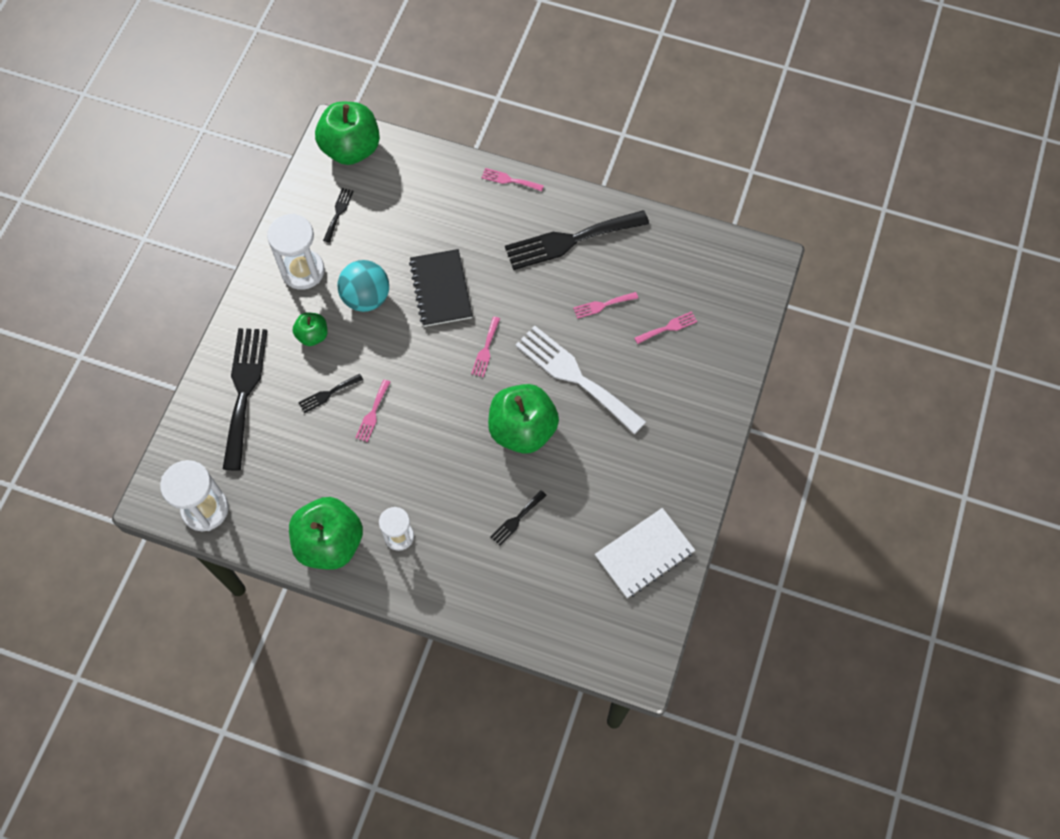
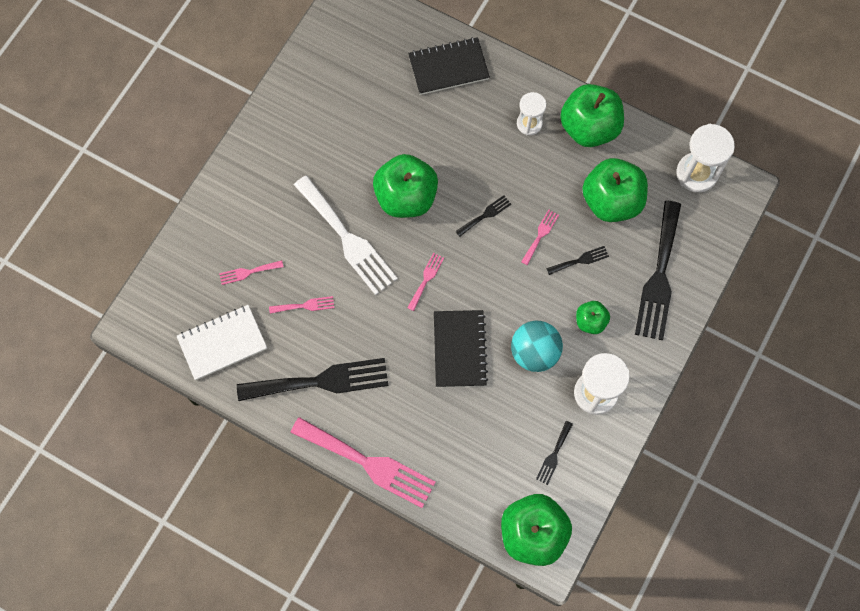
camera: 170 degrees left, 5 degrees up
pink fork [481,168,544,191] -> pink fork [290,417,436,508], size x2.27
black fork [490,490,547,546] -> black fork moved to [455,195,511,237]
white notebook [595,508,695,598] -> white notebook moved to [176,305,267,380]
none -> black notebook [408,37,490,95]
none -> green apple [582,158,648,222]

